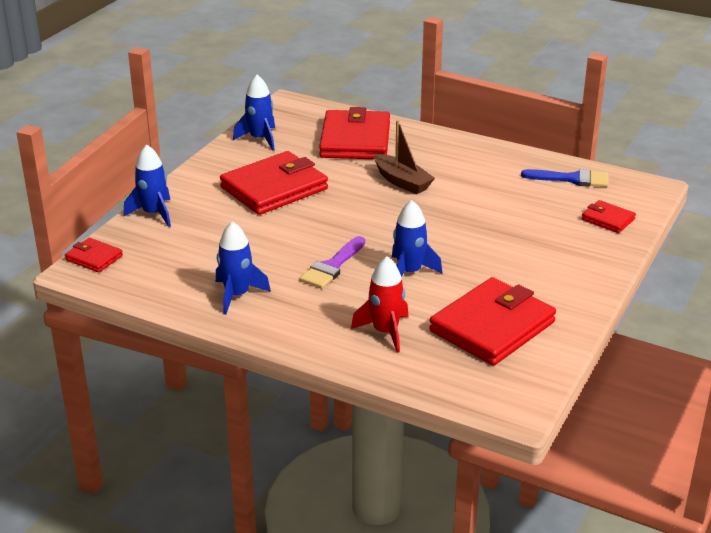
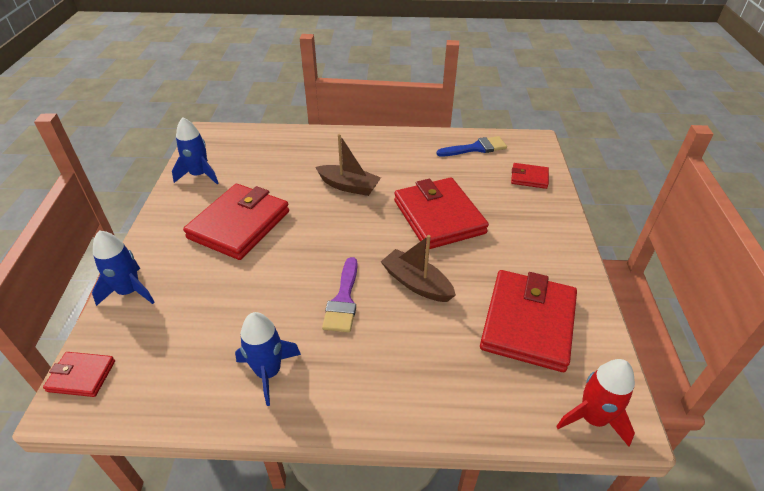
camera: 25 degrees left, 10 degrees up
red wallet [319,107,390,159] -> red wallet moved to [394,178,489,249]
red rocket [351,257,409,353] -> red rocket moved to [556,359,635,447]
blue rocket [392,200,442,277] -> brown boat [381,235,456,302]

